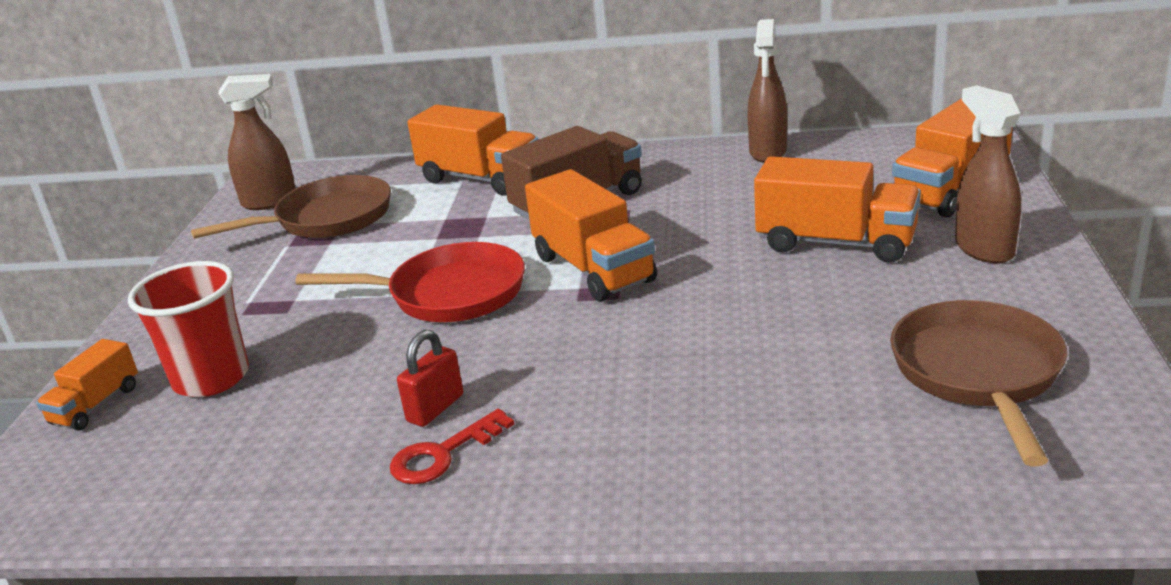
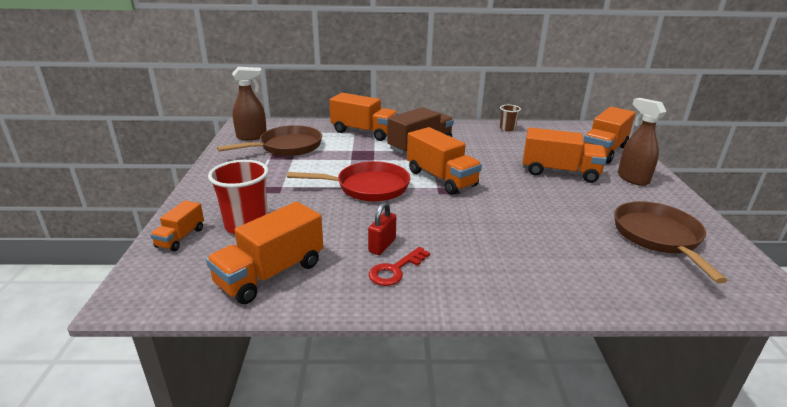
camera: 10 degrees left, 0 degrees up
brown spray bottle [747,19,787,163] -> brown cup [500,105,521,132]
none -> orange truck [206,202,323,304]

